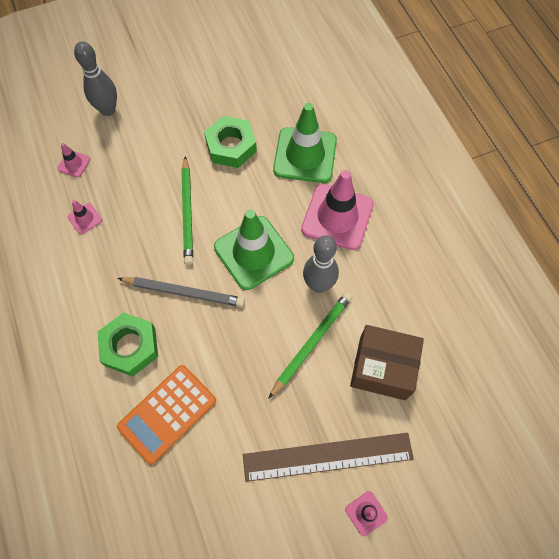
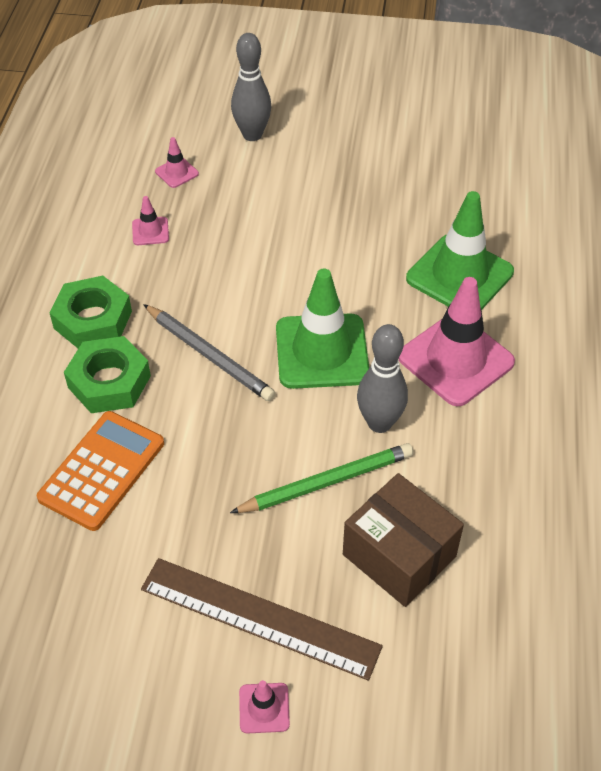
camera: 30 degrees right, 15 degrees down
orange calculator [117,365,216,464] -> orange calculator turned 135 degrees clockwise [37,411,164,531]
green pencil [181,156,193,265] -> none
green nut [204,116,257,168] -> green nut moved to [49,276,132,348]

